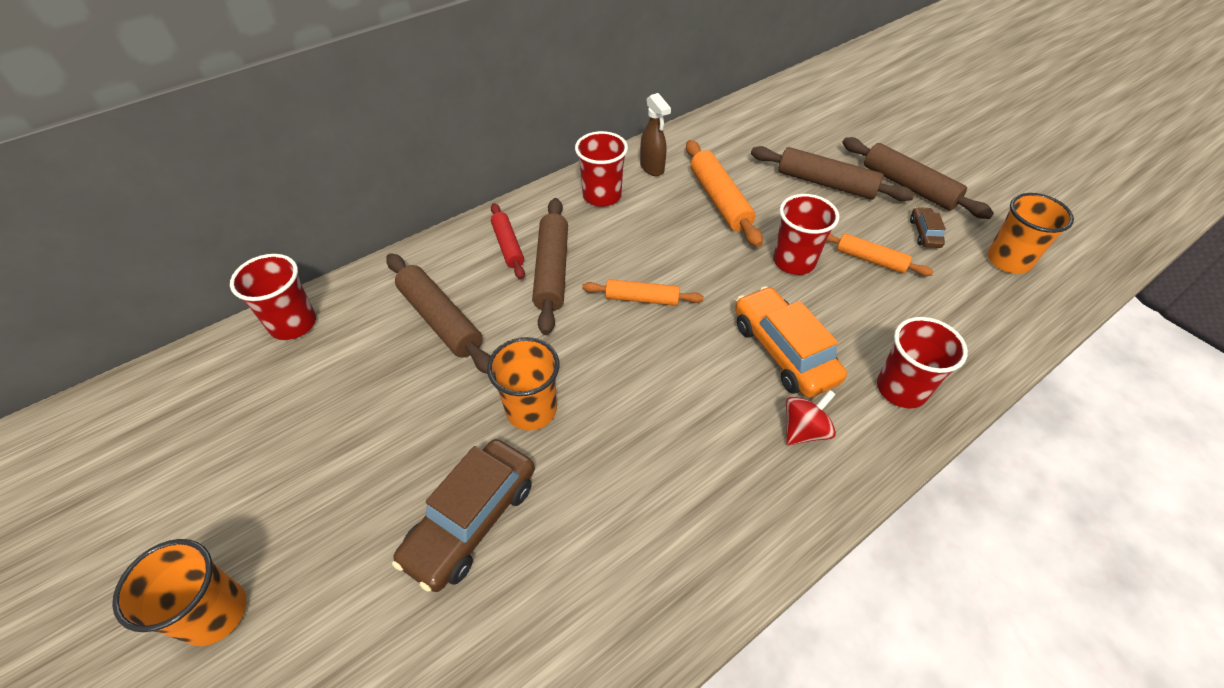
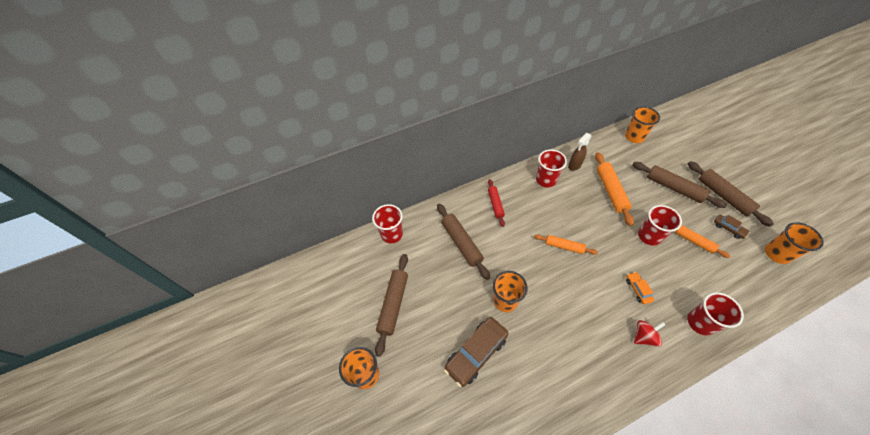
camera: 15 degrees right, 5 degrees up
brown rolling pin [532,198,568,335] -> brown rolling pin moved to [375,254,408,357]
brown spray bottle [640,93,671,176] -> brown spray bottle turned 60 degrees clockwise [568,133,592,171]
orange car [735,286,847,398] -> orange car [626,272,654,305], size x0.49
brown car [910,207,946,248] -> brown car turned 120 degrees clockwise [714,215,750,239]
none -> orange cup [625,107,660,143]

